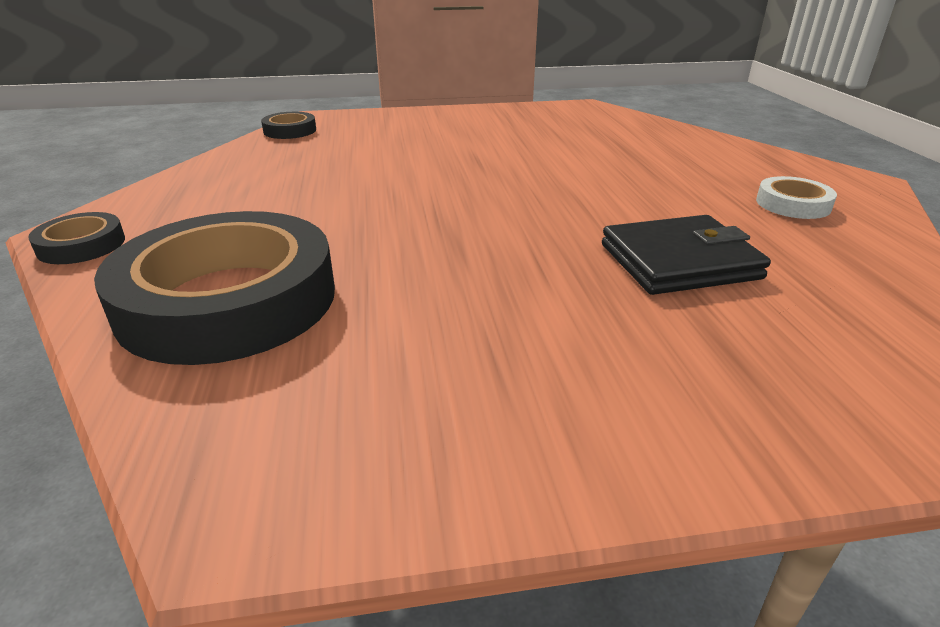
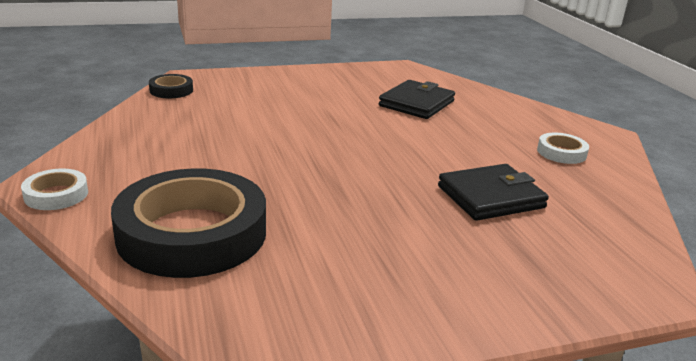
camera: 10 degrees left, 5 degrees down
black tape [28,212,125,264] -> white tape [21,168,88,210]
none -> black wallet [379,80,455,119]

